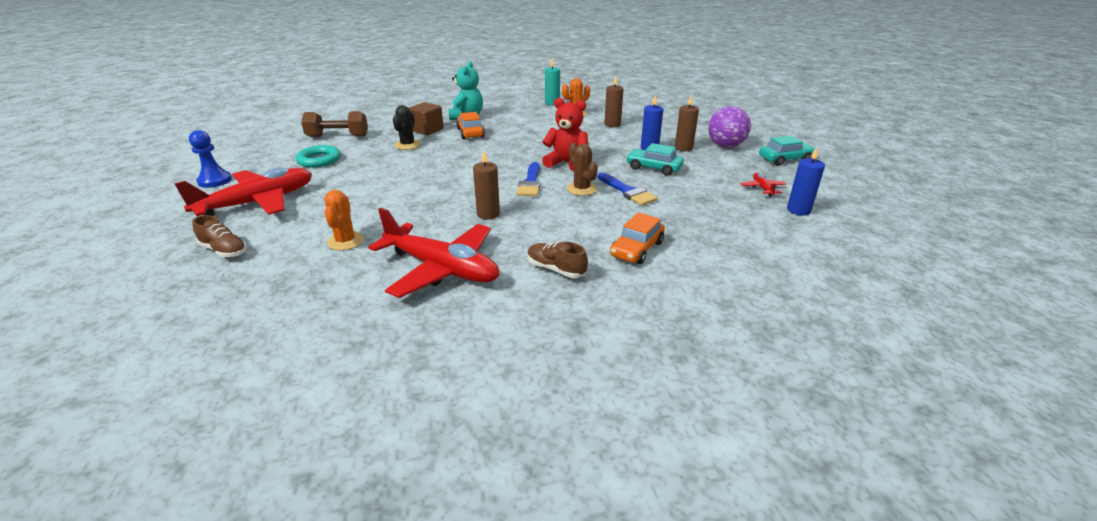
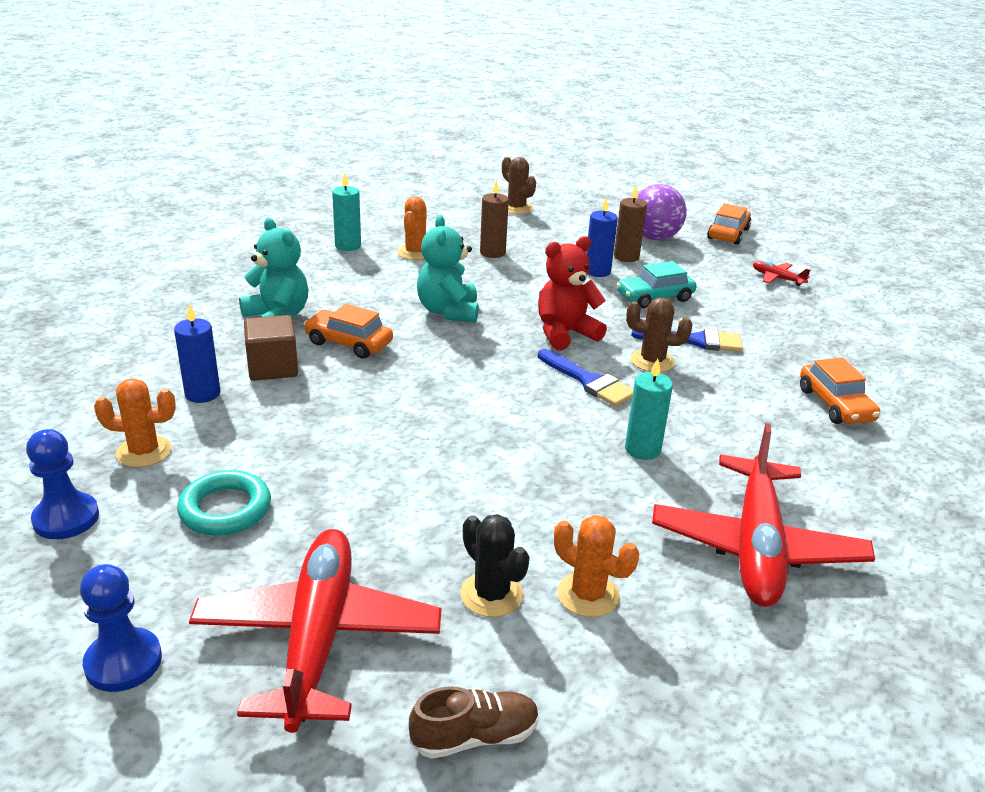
camera: 50 degrees left, 0 degrees up
brown dumbbell [301,111,368,137] -> orange cactus [94,378,176,468]
red plane [368,208,499,298] -> red plane turned 120 degrees clockwise [652,423,875,607]
black cactus [393,105,421,150] -> black cactus moved to [461,514,529,617]
brown candle [473,151,500,220] -> turquoise candle [625,359,673,460]
brown shoe [528,242,588,278] -> none
turquoise car [759,136,815,166] -> orange car [707,203,751,245]
blue candle [787,147,825,215] -> blue candle moved to [174,304,220,403]
none -> blue pawn [26,429,99,539]
none -> turquoise teddy bear [417,215,479,323]
none -> brown cactus [502,157,536,214]

